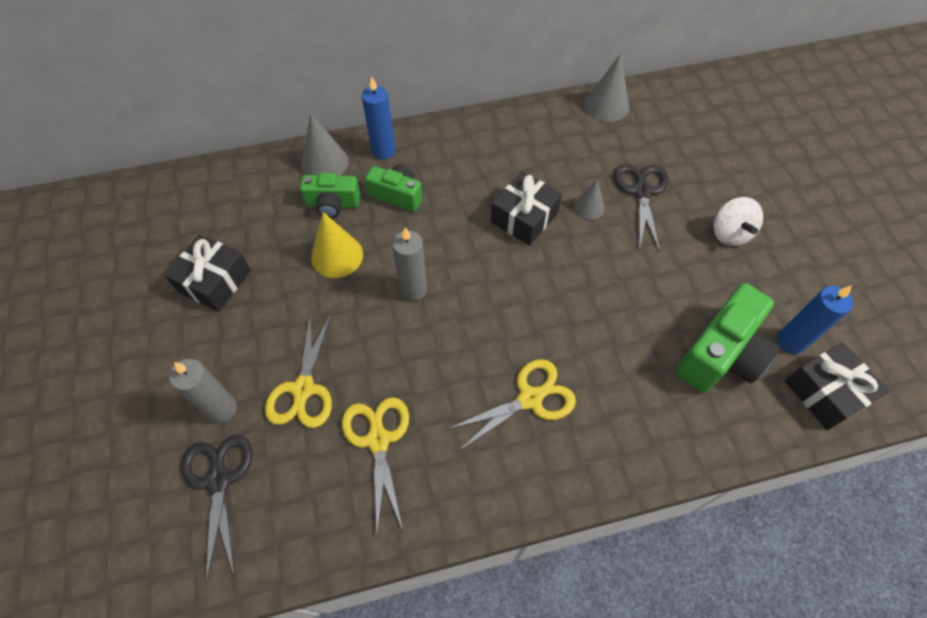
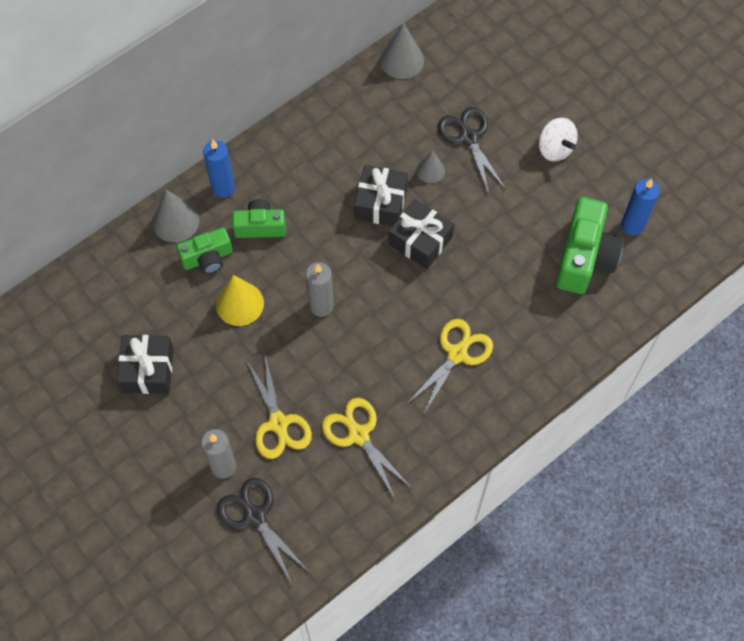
camera: 25 degrees left, 5 degrees up
black gift [785,342,889,430] -> black gift moved to [388,199,454,269]

